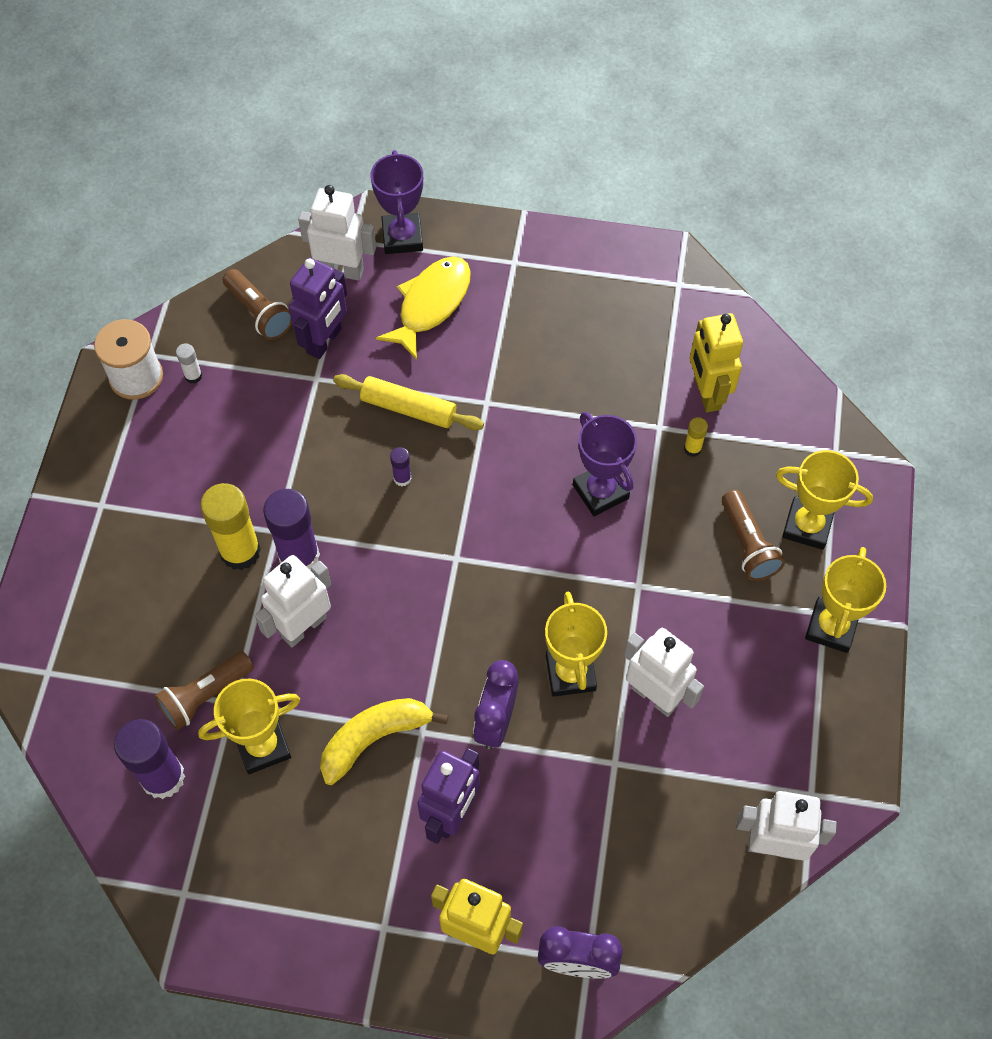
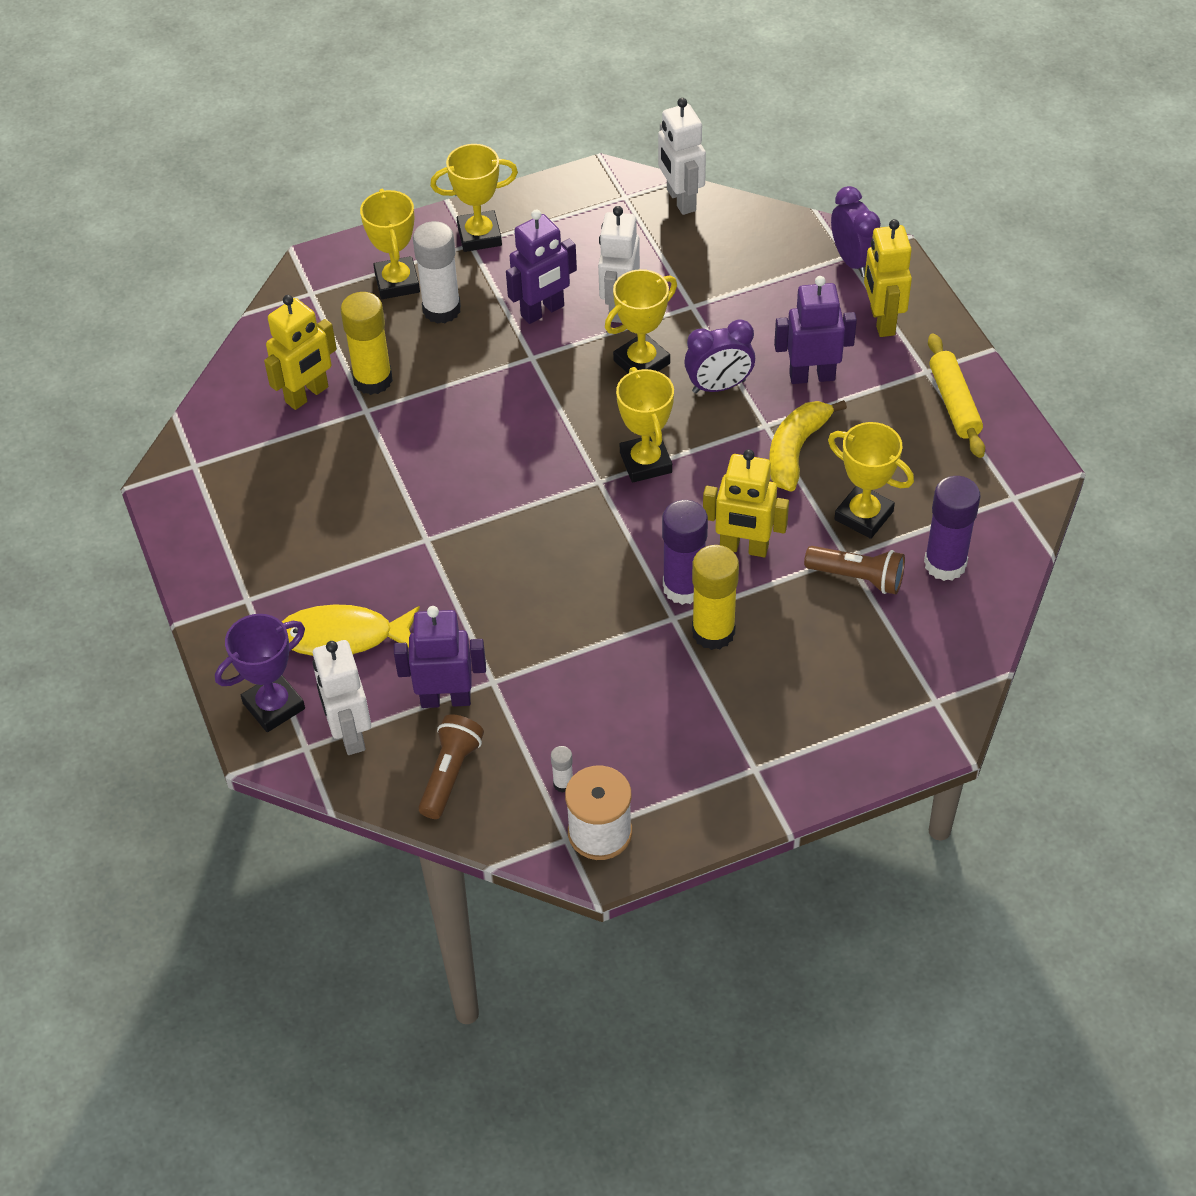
camera: 120 degrees left, 10 degrees down
white robot [255,555,331,647] -> yellow robot [703,449,789,557]
yellow banana [320,698,448,785] -> yellow banana turned 90 degrees clockwise [769,400,847,492]
yellow rolling pin [333,374,484,430] -> yellow rolling pin moved to [928,333,985,458]
purple glue stick [390,447,411,486] -> none
purple trophy [573,412,637,516] -> none
yellow glue stick [684,417,708,457] -> yellow glue stick [340,292,393,395], size x2.21
brown flashlight [722,490,785,581] -> white glue stick [413,221,461,324]
none -> purple robot [506,210,577,324]
none -> yellow trophy [616,367,674,483]

